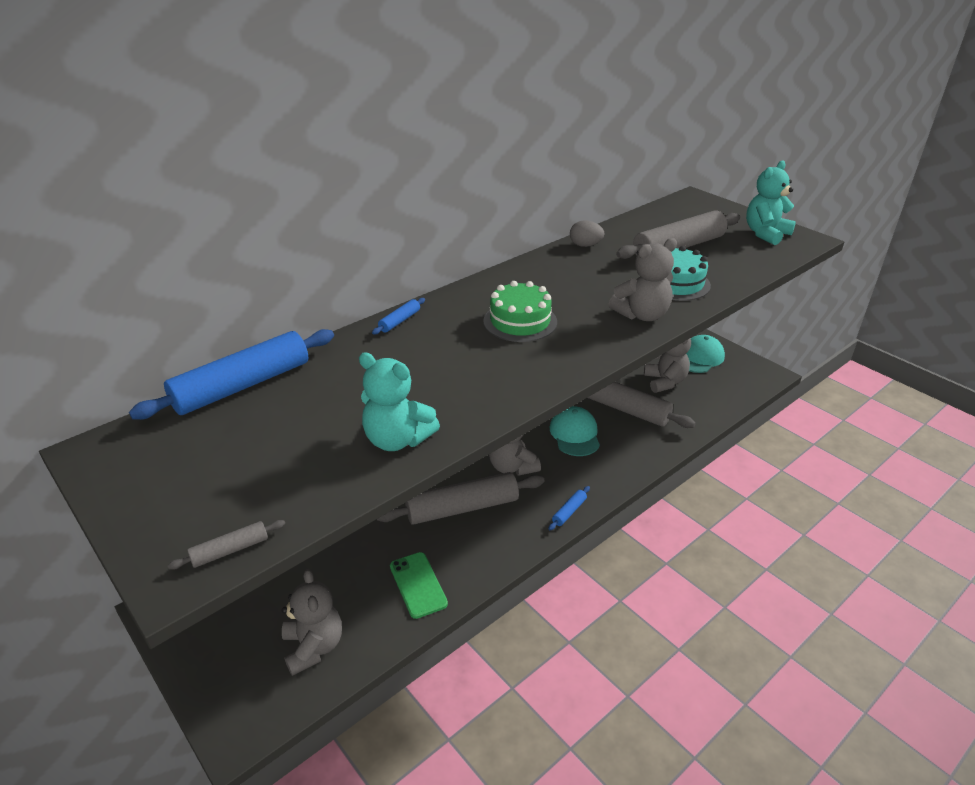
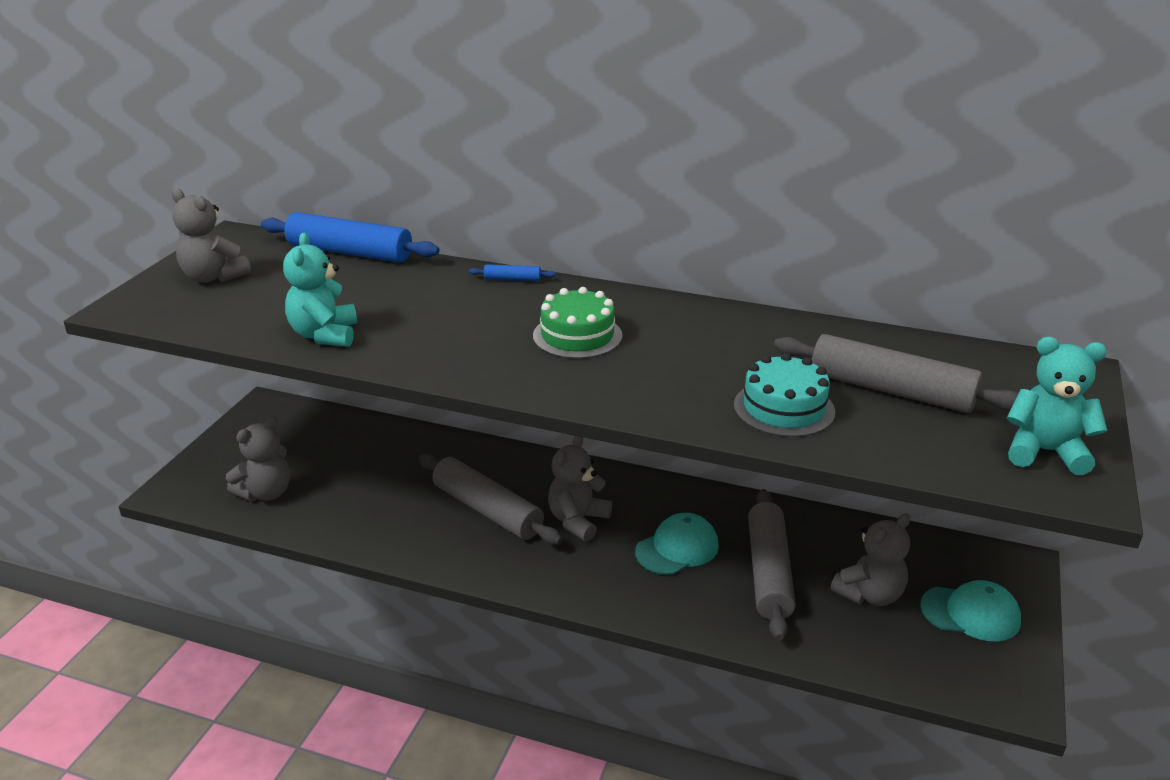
camera: 60 degrees right, 5 degrees down
grey rolling pin [167,520,285,570] -> none
green phone [390,552,448,619] -> none
blue rolling pin [548,486,590,530] -> none
grey egg [570,221,604,247] -> none
grey teddy bear [609,238,677,321] -> grey teddy bear moved to [172,188,251,283]

